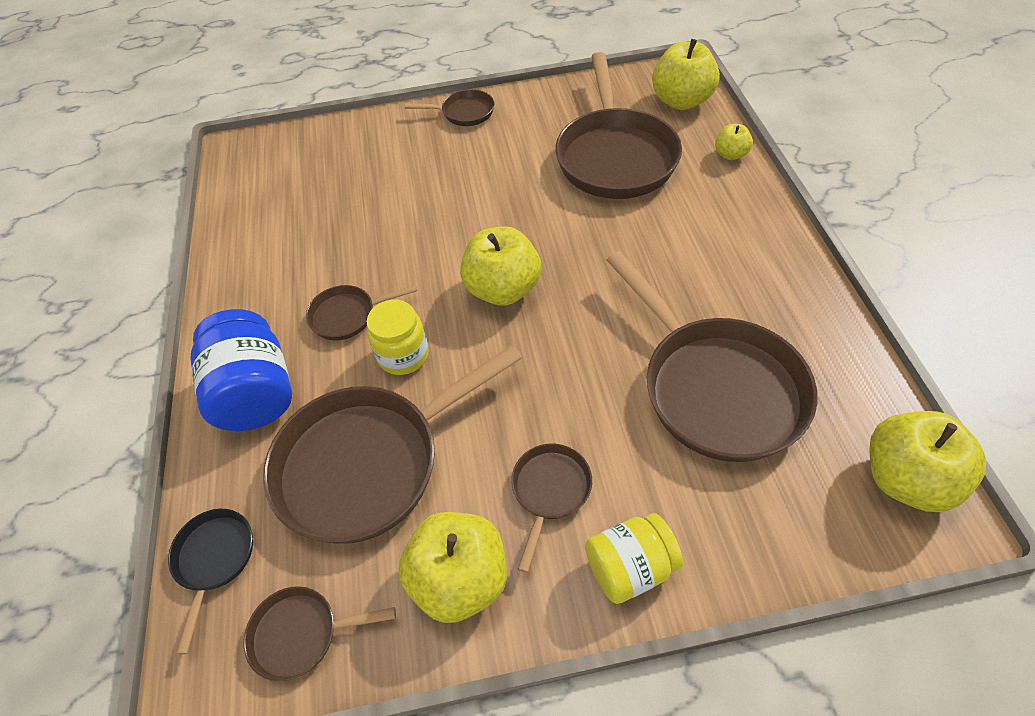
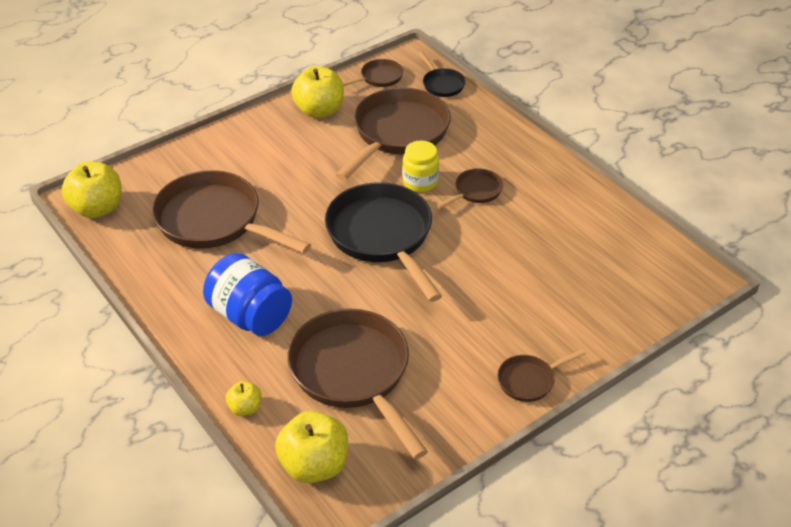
camera: 150 degrees right, 10 degrees down
blue jar [190,309,292,431] -> blue jar moved to [203,253,292,336]
yellow apple [460,226,541,305] -> black pan [325,182,442,302]
brown pan [511,444,592,573] -> none
yellow jar [585,513,683,604] -> none

